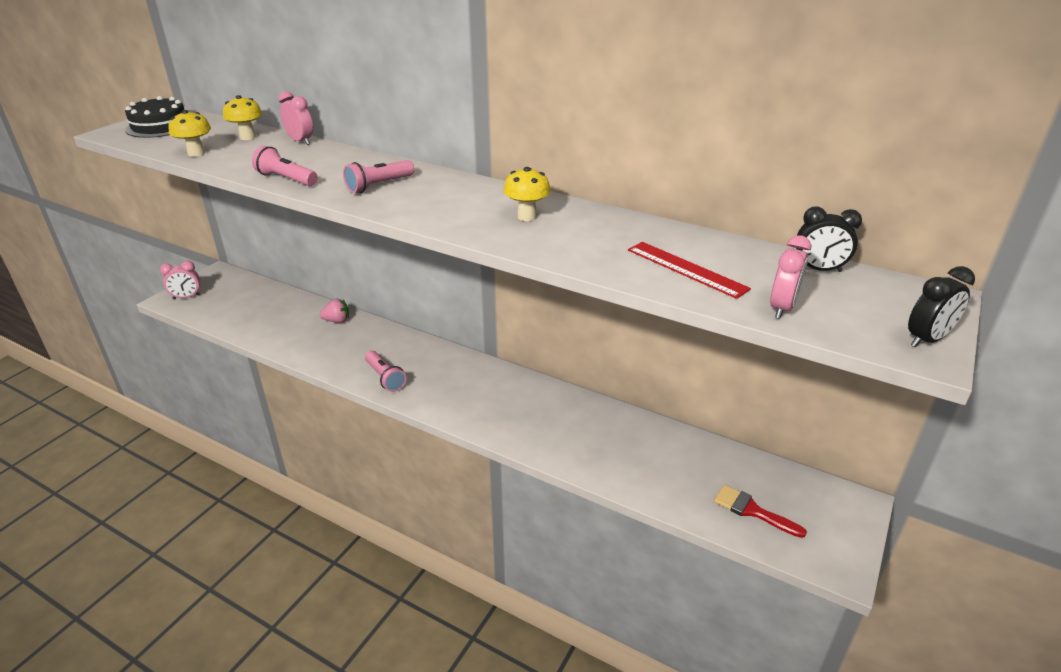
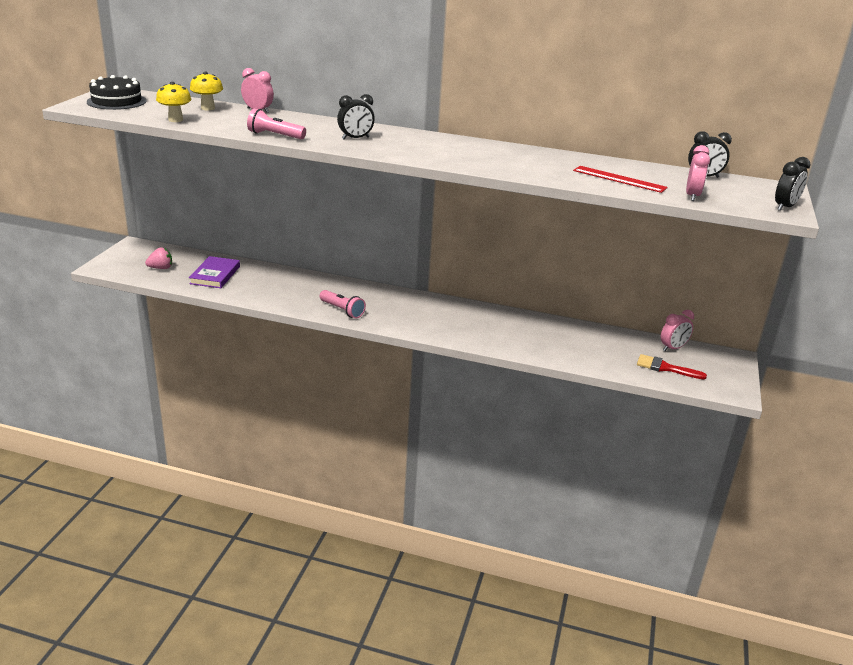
camera: 15 degrees left, 5 degrees down
pink clock [160,261,200,299] -> pink clock moved to [661,310,694,351]
pink strawberry [320,298,349,323] -> pink strawberry moved to [145,247,172,269]
pink flashlight [343,160,414,193] -> black clock [337,94,375,139]
yellow mushroom [503,167,551,221] -> none
none -> purple book [189,256,240,288]

